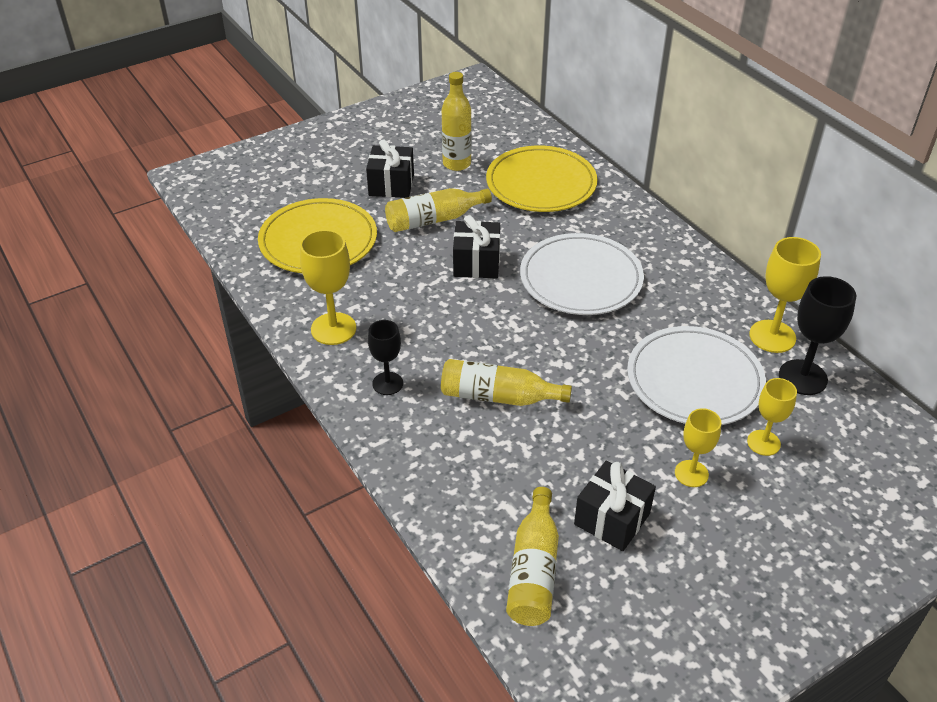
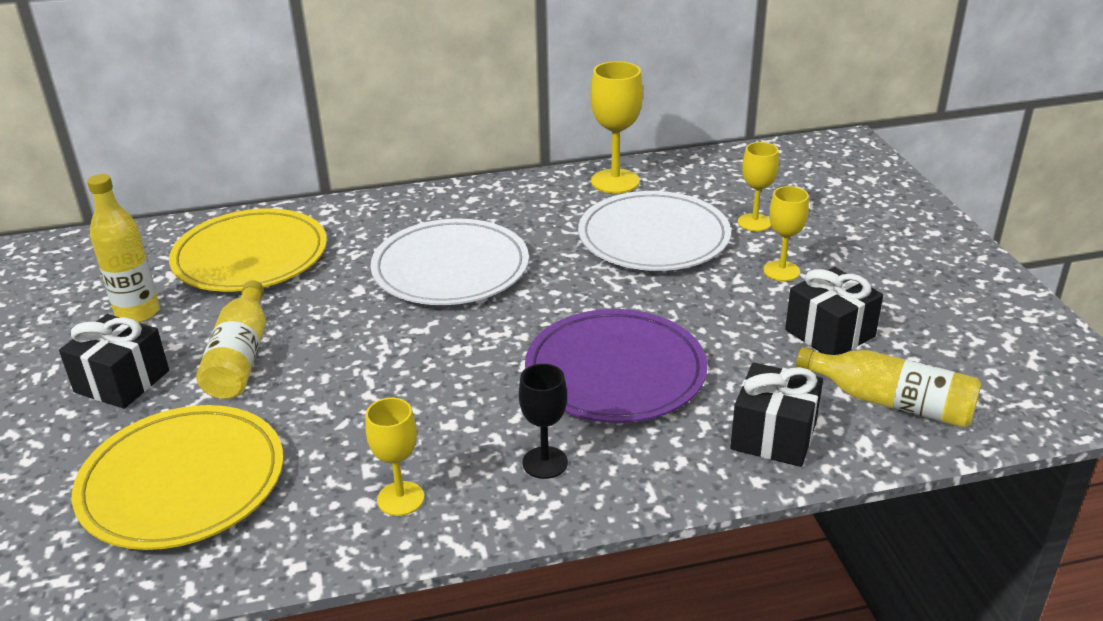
camera: 70 degrees left, 10 degrees down
yellow goblet [300,230,356,345] -> yellow goblet [365,398,424,516], size x0.65
yellow bottle [441,359,572,406] -> purple plate [525,309,707,423]
black gift [453,215,500,278] -> black gift moved to [730,362,823,467]
black goblet [779,276,856,395] -> none

